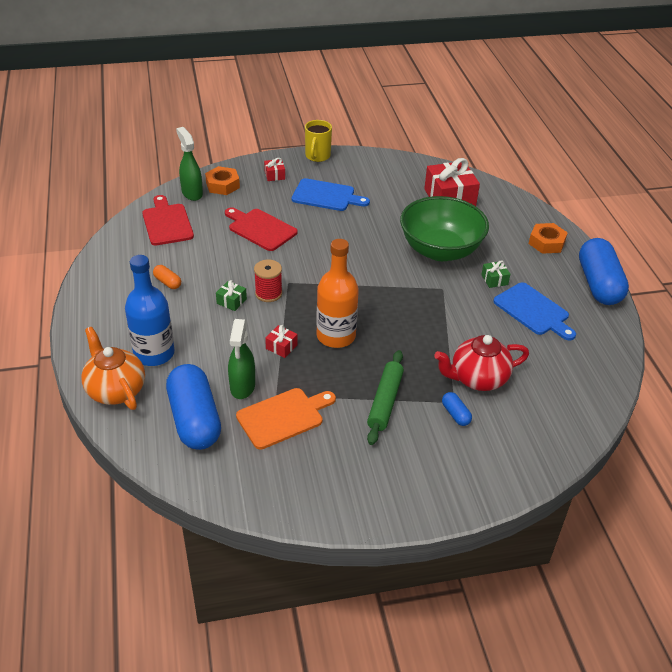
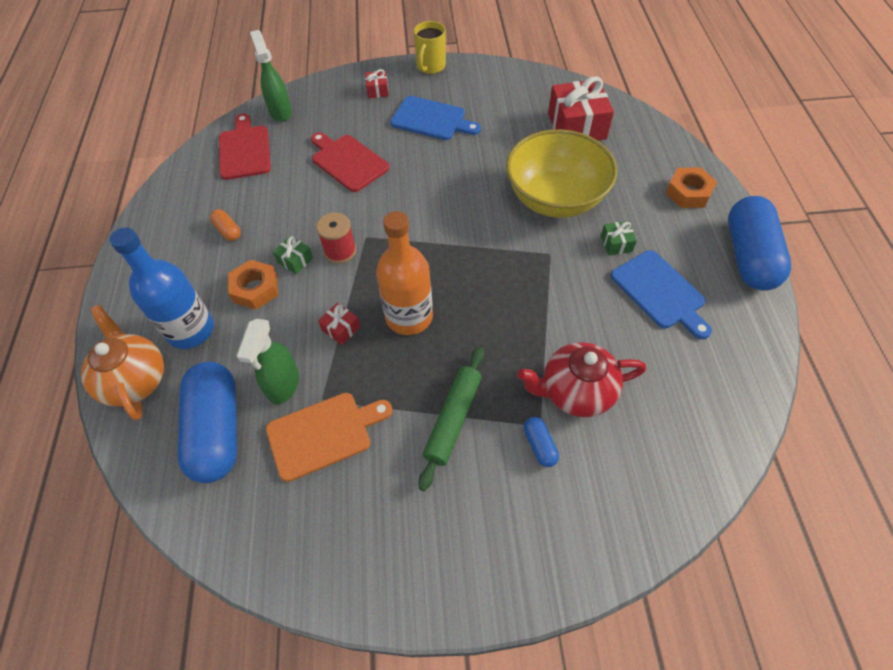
camera: 10 degrees right, 15 degrees up
orange nut [205,166,240,195] -> orange nut moved to [228,260,278,310]
green bowl [400,196,489,261] -> yellow bowl [506,129,617,218]

